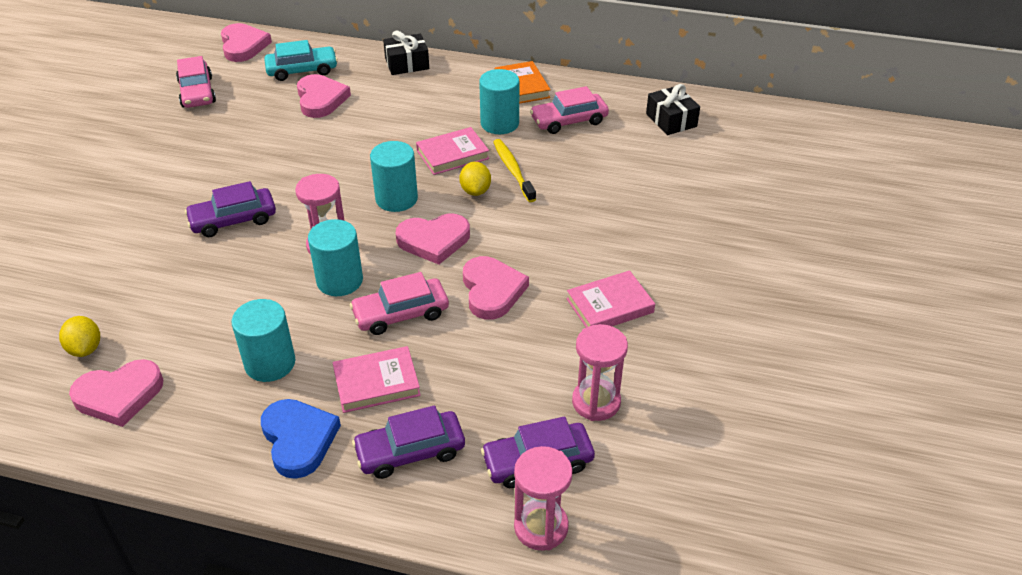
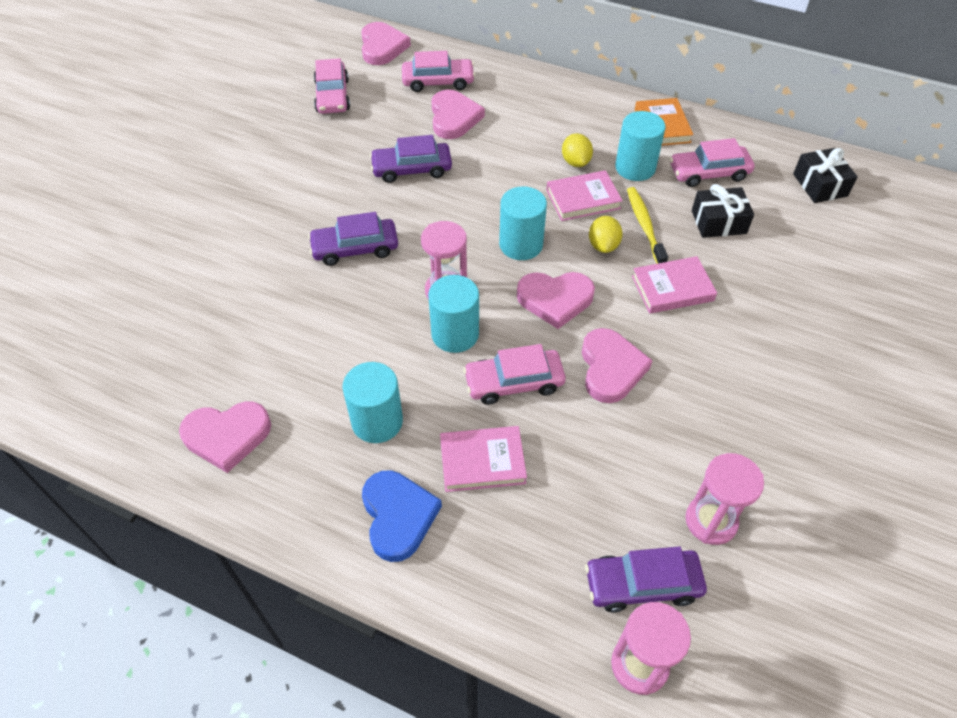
camera: 10 degrees right, 10 degrees up
yellow lemon [59,316,100,357] -> yellow lemon moved to [562,133,593,167]
turquoise car [264,40,338,81] -> pink car [402,51,475,92]
purple car [352,405,465,479] -> purple car moved to [370,135,452,183]
black gift [383,30,429,75] -> black gift moved to [692,184,754,238]
pink book [567,270,655,328] -> pink book moved to [632,256,717,314]

